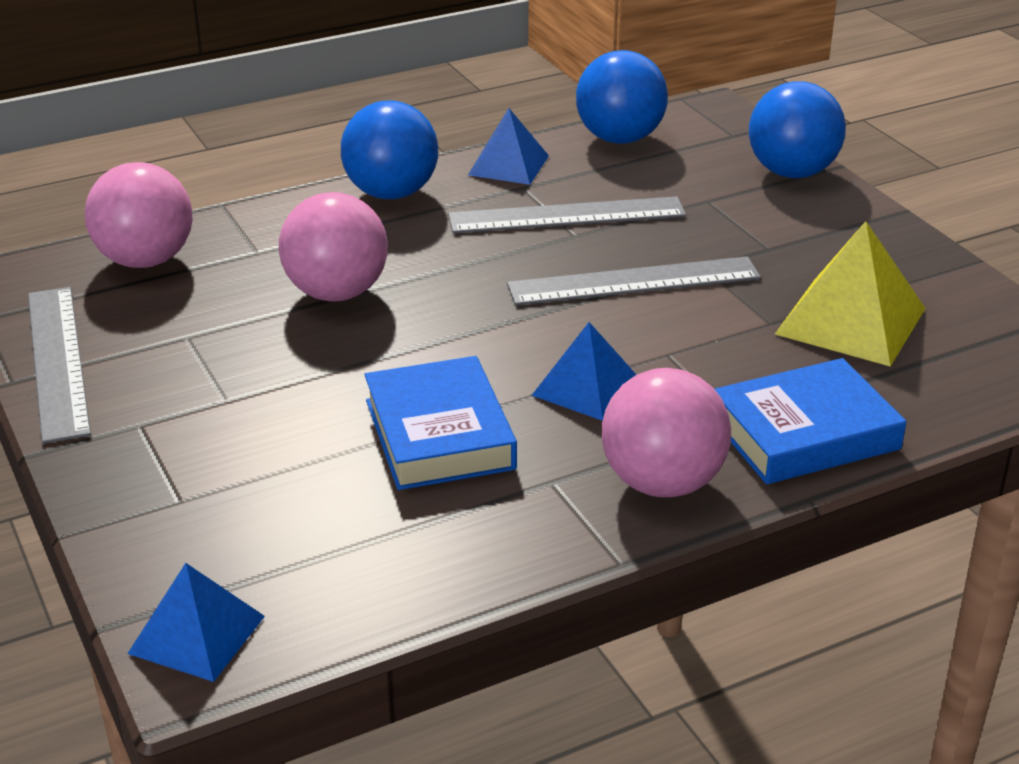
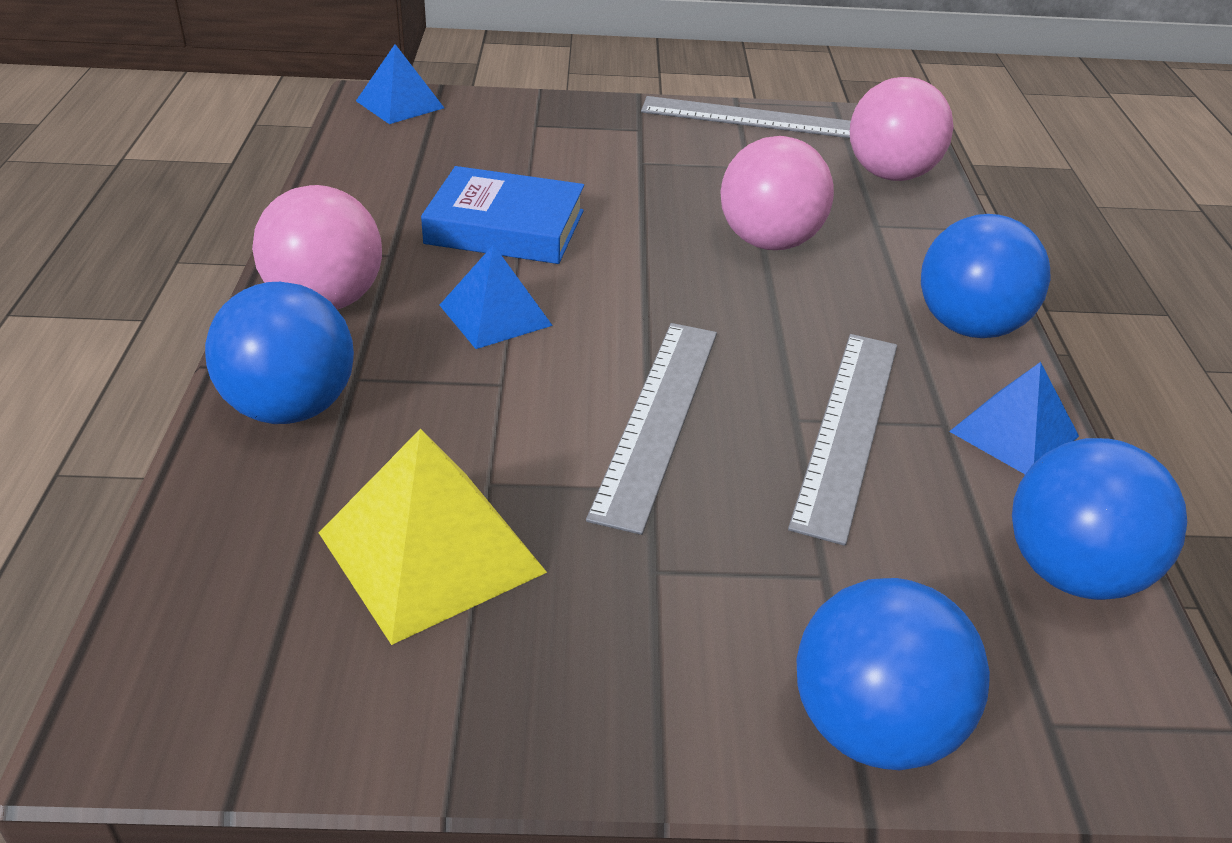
camera: 115 degrees right, 5 degrees up
blue book [715,358,907,484] -> blue ball [205,282,354,424]

